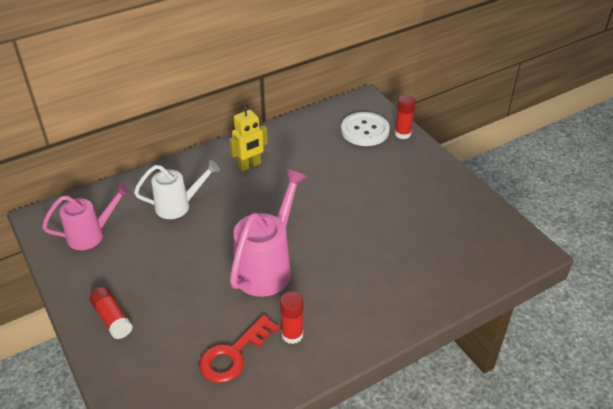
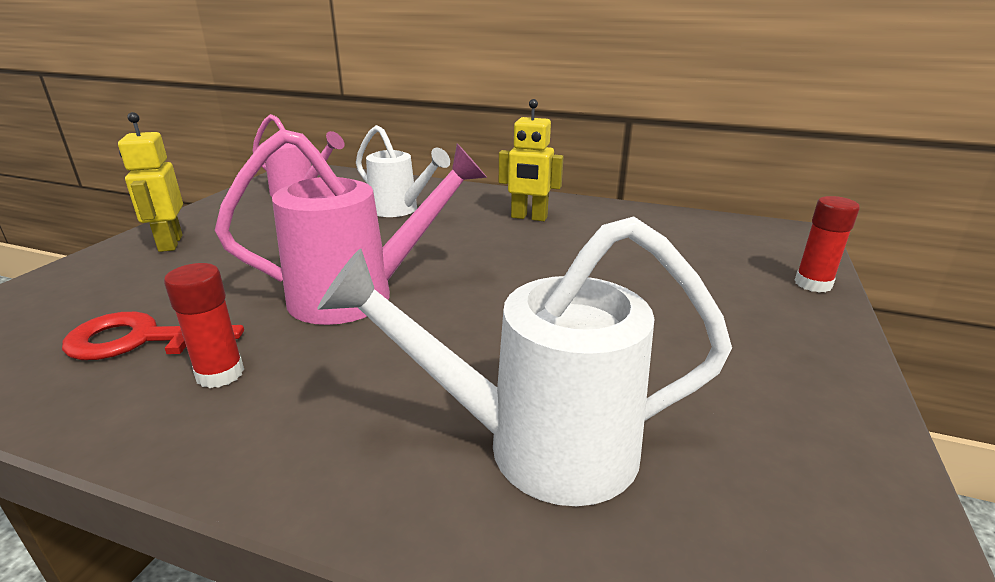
camera: 50 degrees right, 15 degrees down
red glue stick [89,287,133,339] -> yellow robot [118,112,183,252]
white button [341,112,390,146] -> none
none -> white watering can [317,217,732,506]

